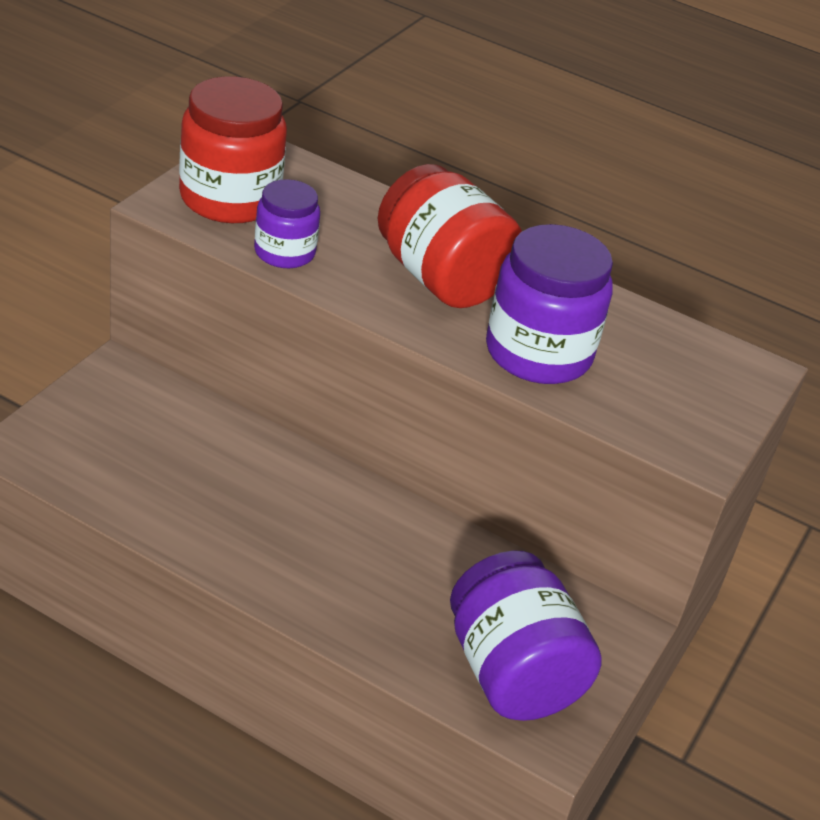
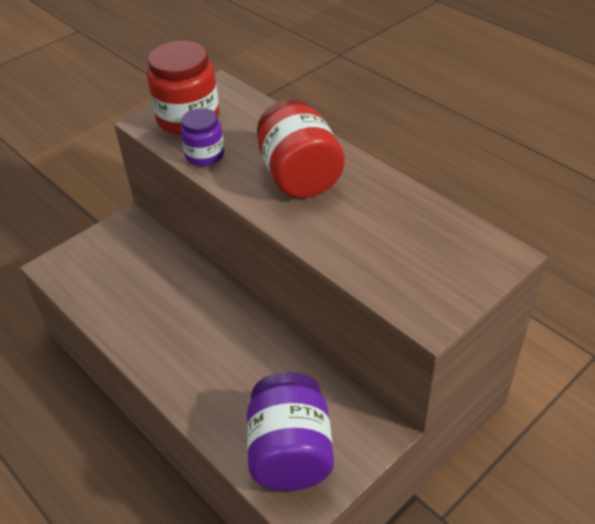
camera: 25 degrees right, 5 degrees up
purple jar [486,224,613,384] -> none

